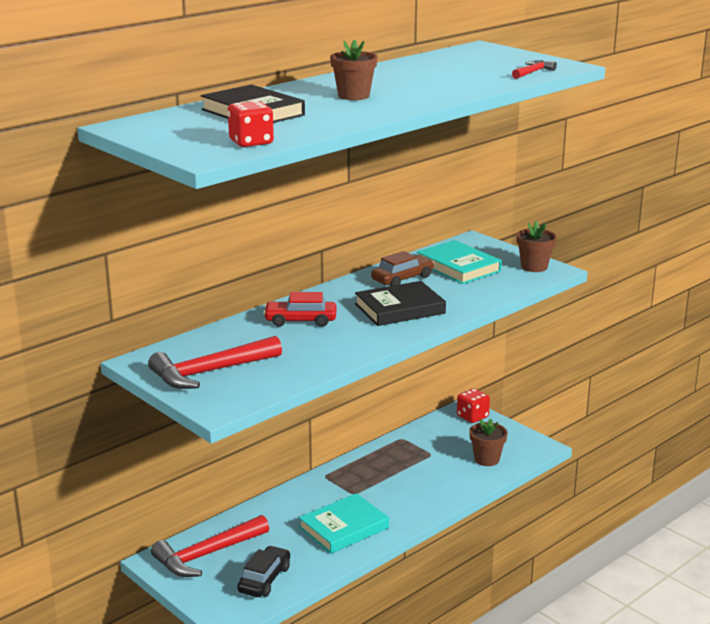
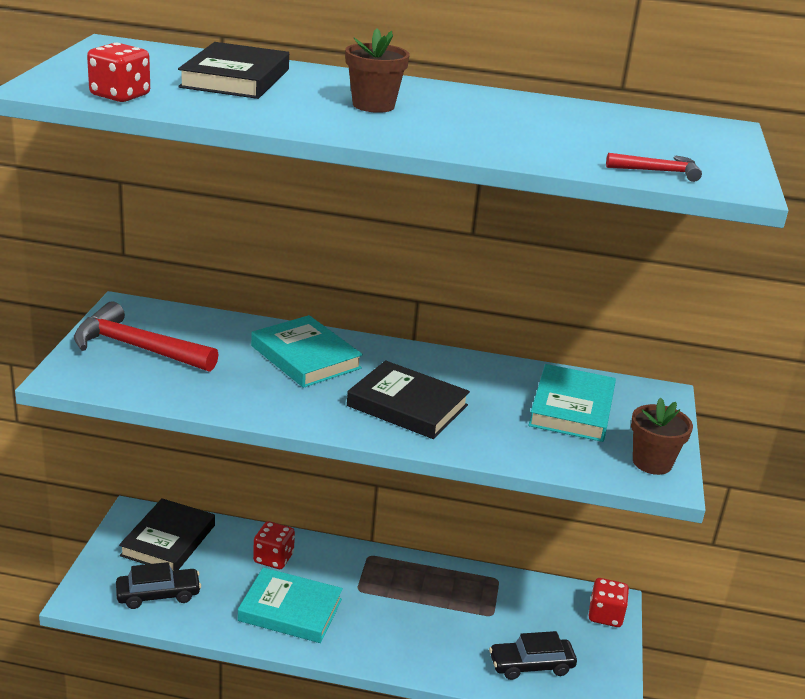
camera: 50 degrees right, 5 degrees up
red hammer [151,515,269,577] -> black book [119,498,215,571]
red car [263,292,336,327] -> turquoise book [251,315,363,388]
brown car [371,251,434,286] -> none
brown flower pot [469,419,508,466] -> black car [489,631,577,680]
none -> red dice [253,521,295,569]

